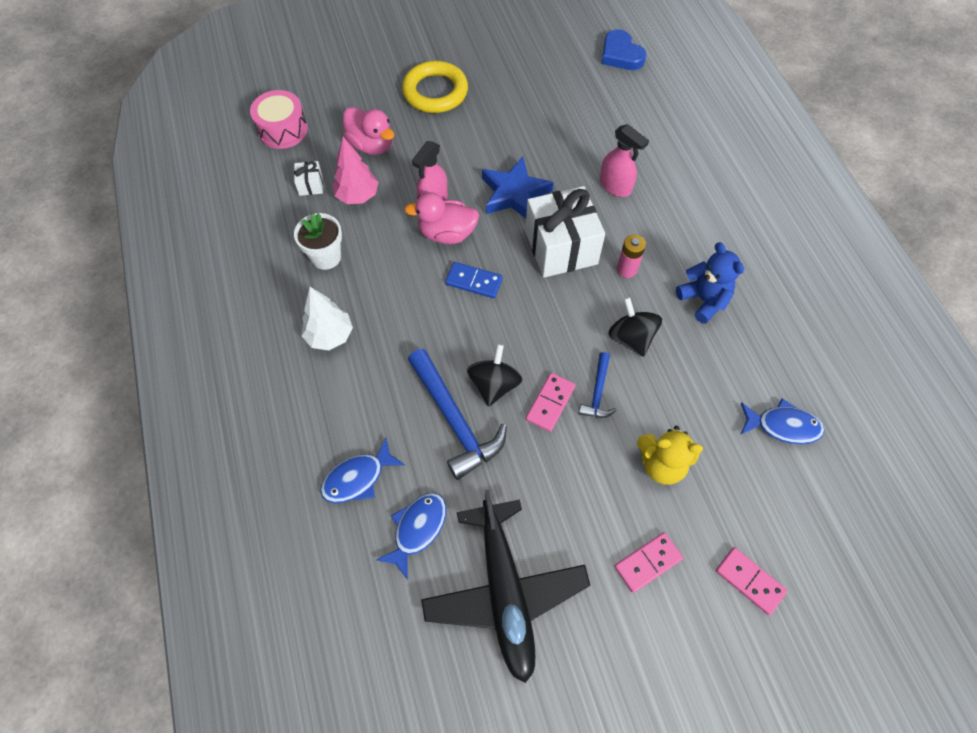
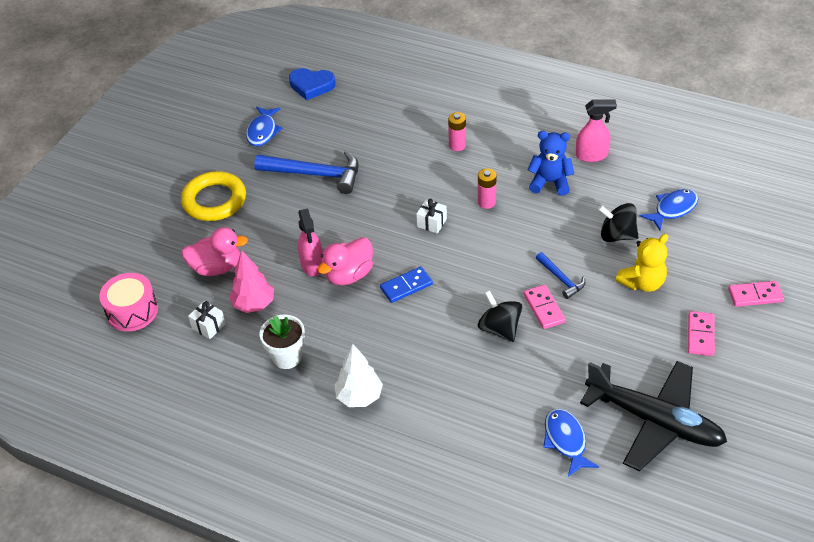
camera: 45 degrees left, 15 degrees down
blue fish [320,438,405,503] -> blue fish moved to [246,106,282,147]
blue hammer [408,349,507,480] -> blue hammer moved to [254,150,359,194]
blue star [482,157,554,218] -> none
white gift [525,186,605,278] -> white gift [416,199,447,234], size x0.43
pink spray bottle [600,124,649,197] -> pink spray bottle moved to [576,100,617,162]
black spinning top [608,297,662,357] -> black spinning top moved to [598,203,639,242]
none -> pink battery [448,112,466,151]

